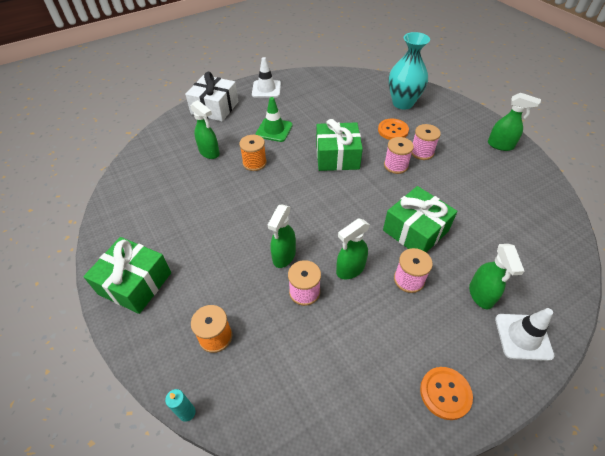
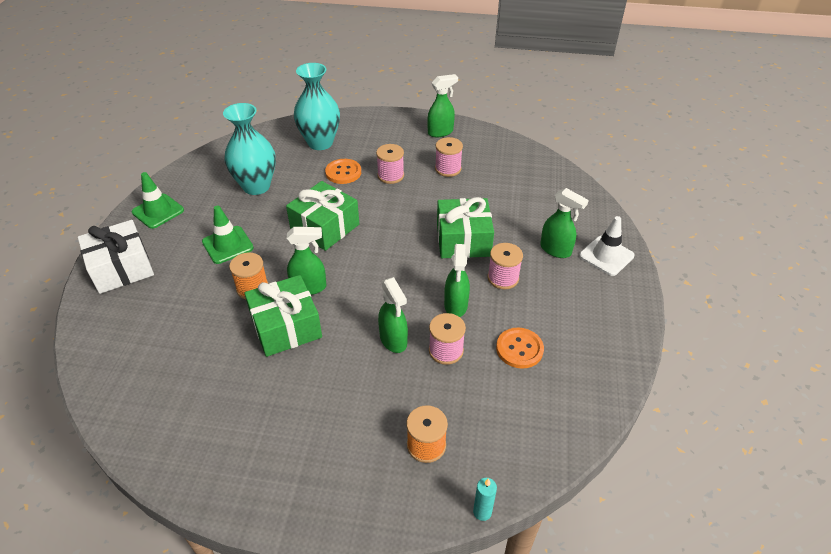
camera: 50 degrees left, 5 degrees down
green gift [83,237,171,314] -> green gift moved to [244,275,322,357]
green spray bottle [190,100,220,159] -> green spray bottle moved to [287,227,326,295]
white traffic cone [252,57,281,98] -> green traffic cone [132,172,184,229]
pink spool [384,137,414,174] -> pink spool moved to [435,137,463,177]
orange button [420,367,473,420] -> orange button moved to [496,328,544,369]
none -> turquoise vase [223,103,276,195]

